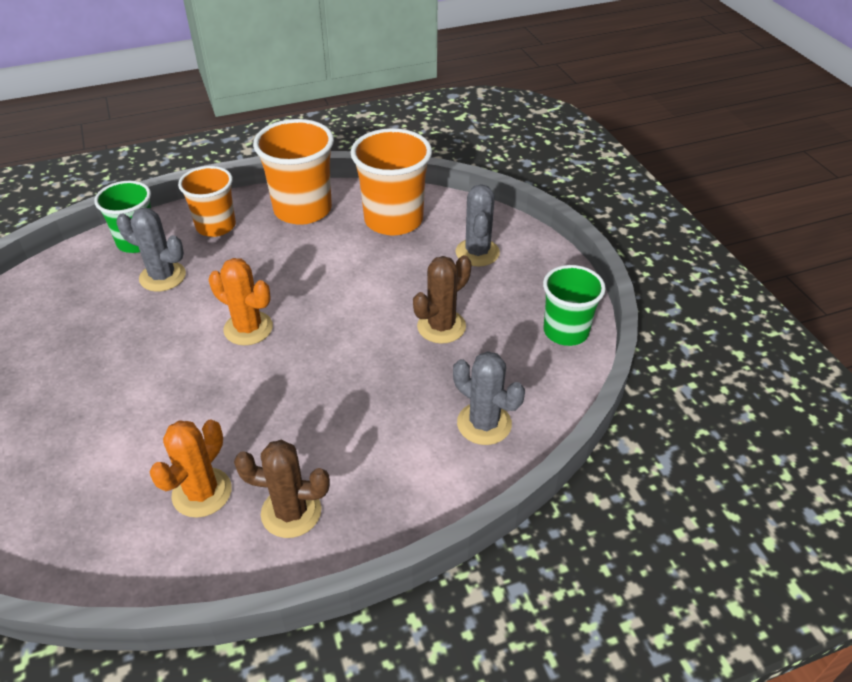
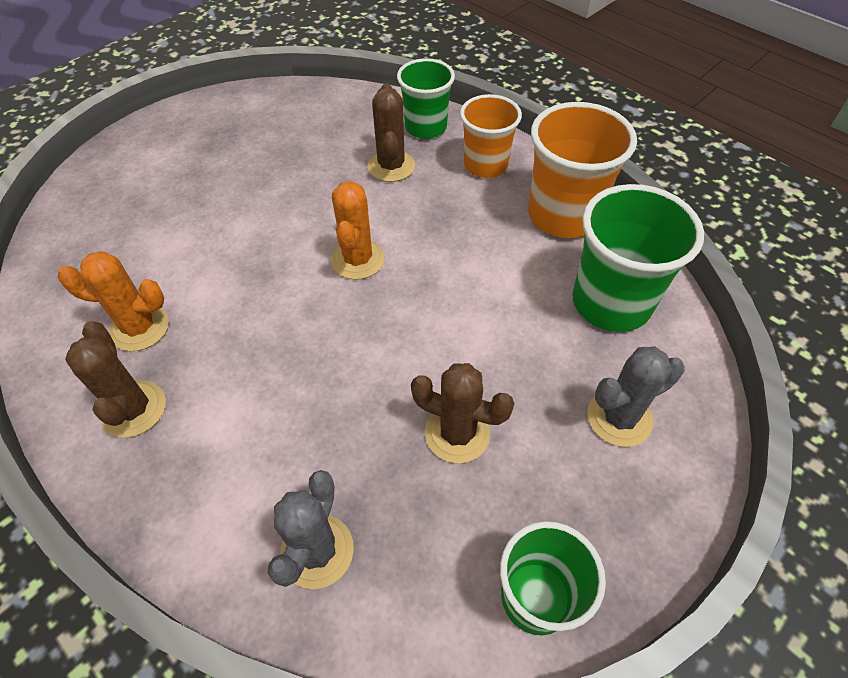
camera: 65 degrees right, 10 degrees up
grey cactus [116,208,186,291] -> brown cactus [368,83,415,182]
orange cup [350,128,432,235] -> green cup [572,184,704,332]

